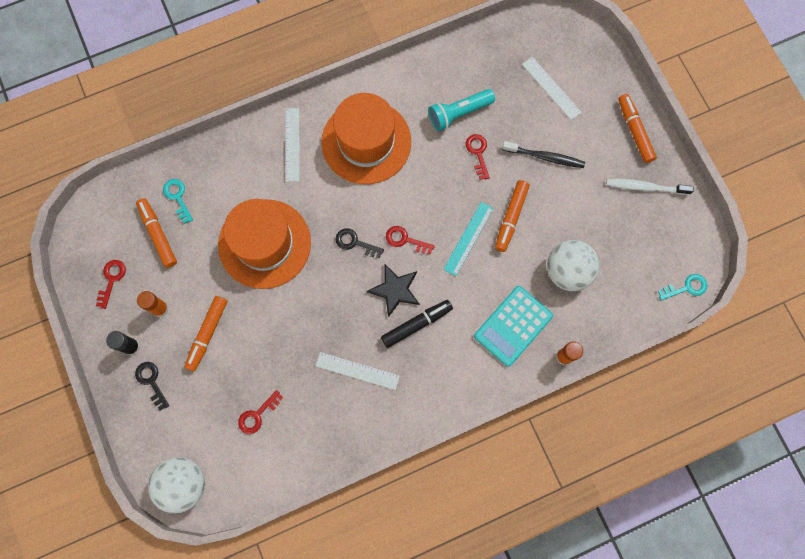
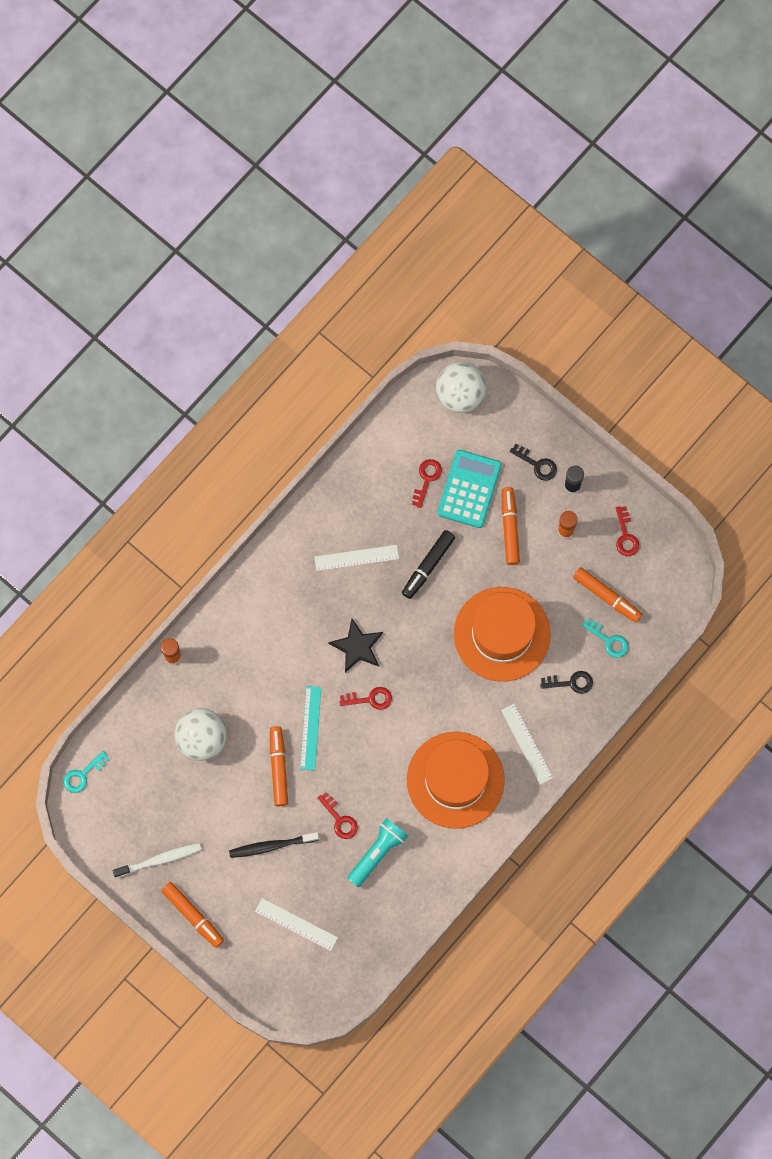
camera: 155 degrees right, 0 degrees up
black key [336,228,384,258] -> black key moved to [540,671,593,694]
black marker [381,300,453,348] -> black marker moved to [402,530,455,599]
turquoise calculator [474,286,553,367] -> turquoise calculator moved to [437,450,502,528]

